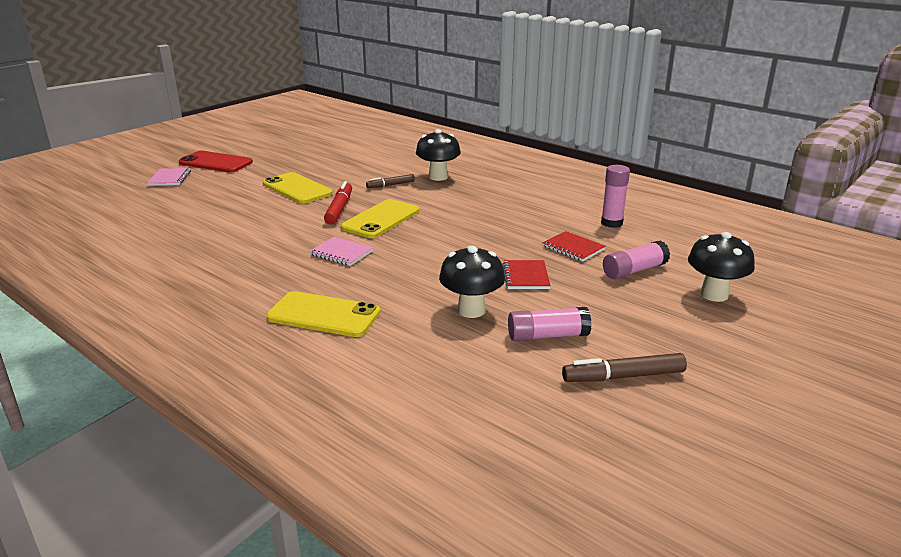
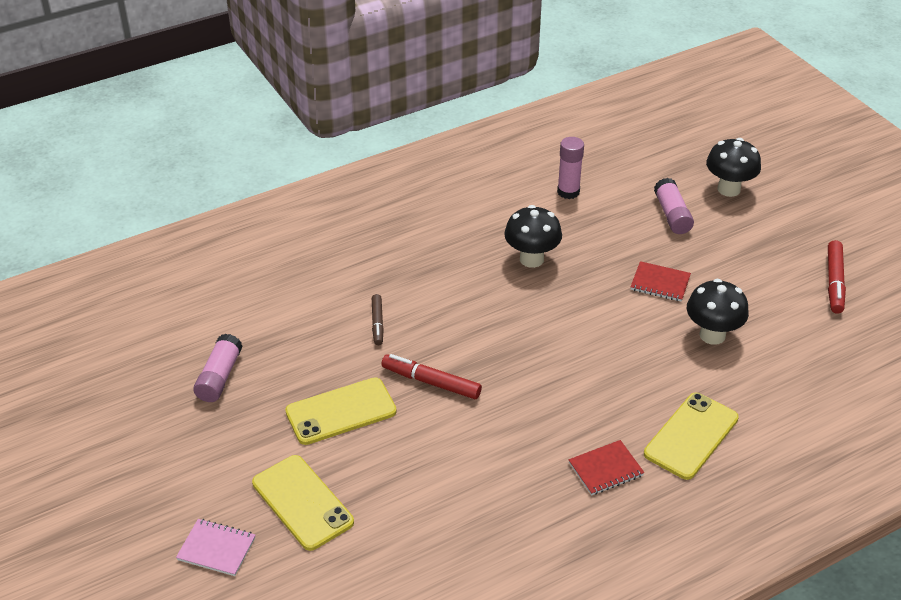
camera: 70 degrees left, 15 degrees up
red phone [179,151,253,173] -> none
pink notebook [309,237,374,266] -> none
yellow phone [341,199,419,238] -> yellow phone moved to [252,455,354,551]
black mushroom [416,129,461,181] -> black mushroom moved to [504,205,562,268]
pink glue stick [508,307,592,341] -> pink glue stick moved to [193,334,243,402]
red notebook [542,231,606,262] -> red notebook moved to [569,440,645,495]
brown marker [562,353,687,382] -> red marker [828,240,846,314]

